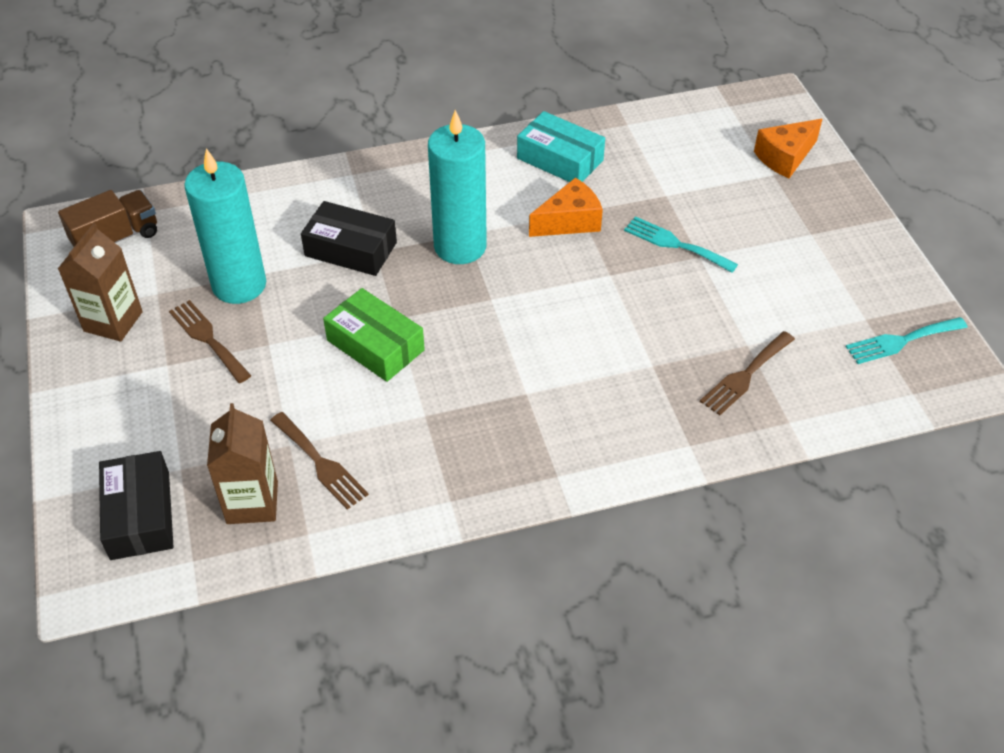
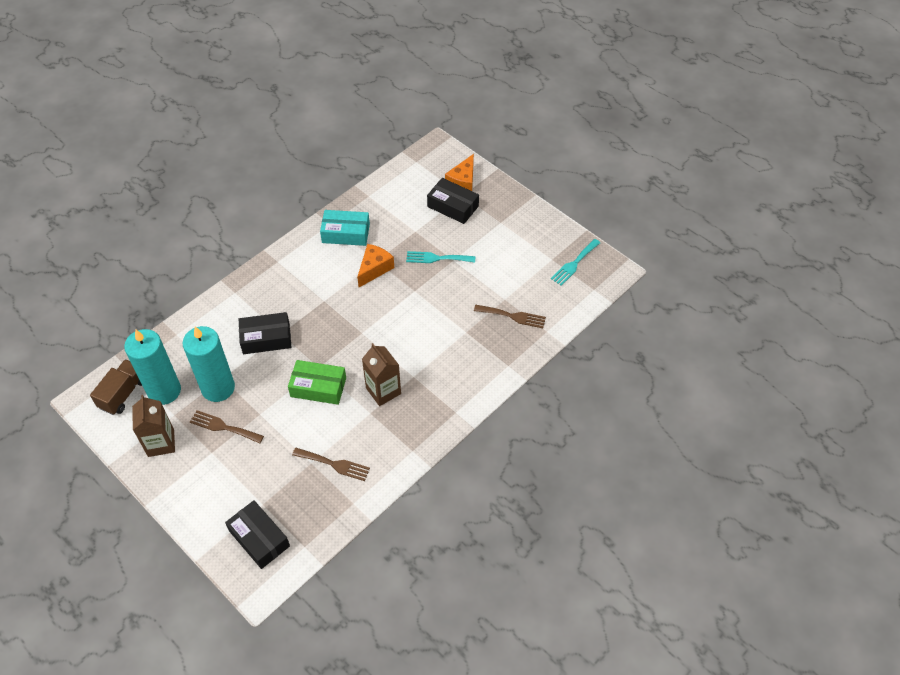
camera: 30 degrees left, 5 degrees up
brown carton [207,403,278,524] -> brown carton moved to [362,343,401,406]
turquoise candle [428,110,487,264] -> turquoise candle moved to [124,329,181,405]
brown fork [700,331,795,415] -> brown fork turned 90 degrees counterclockwise [474,305,546,328]
none -> black box [427,178,479,224]

